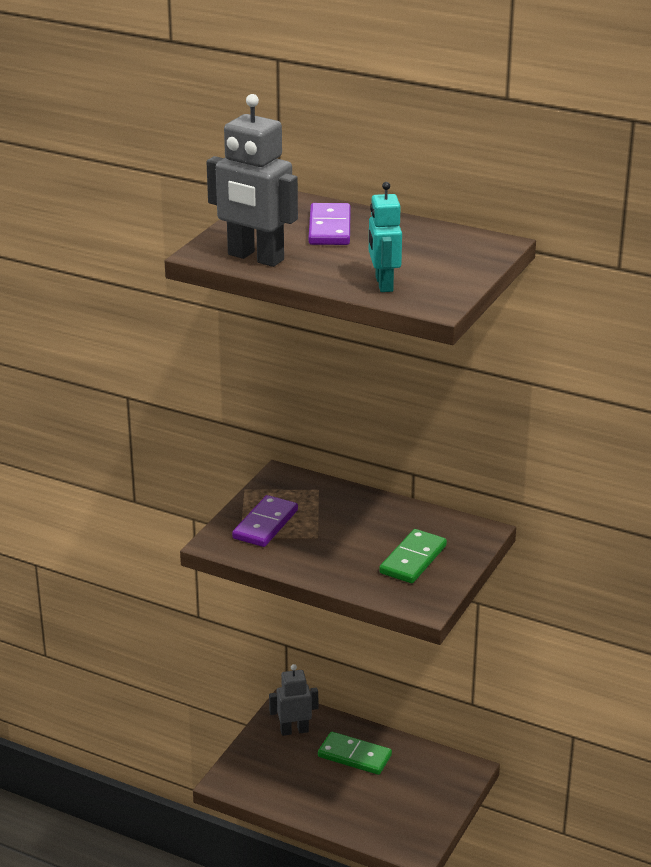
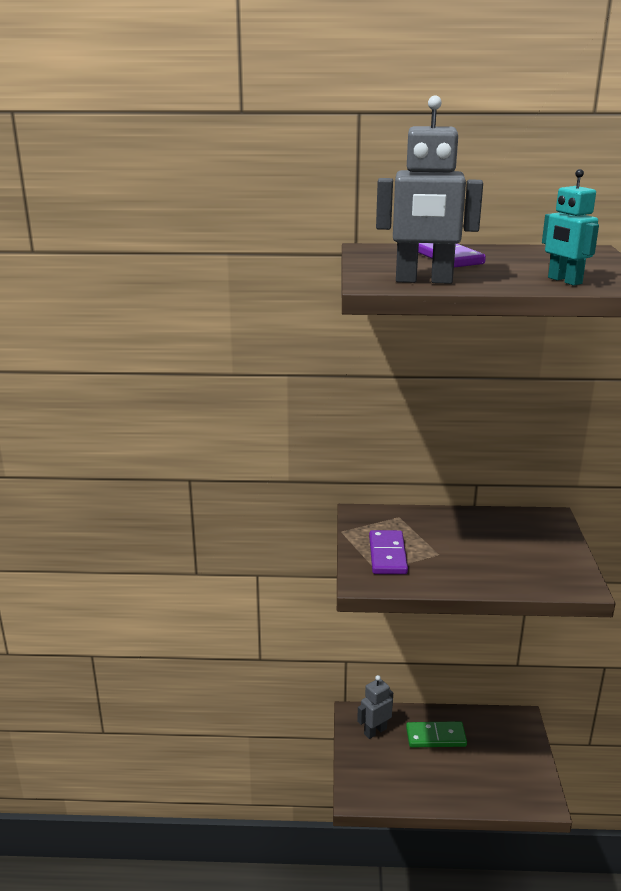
camera: 25 degrees left, 5 degrees down
green domino [379,529,447,583] -> none

